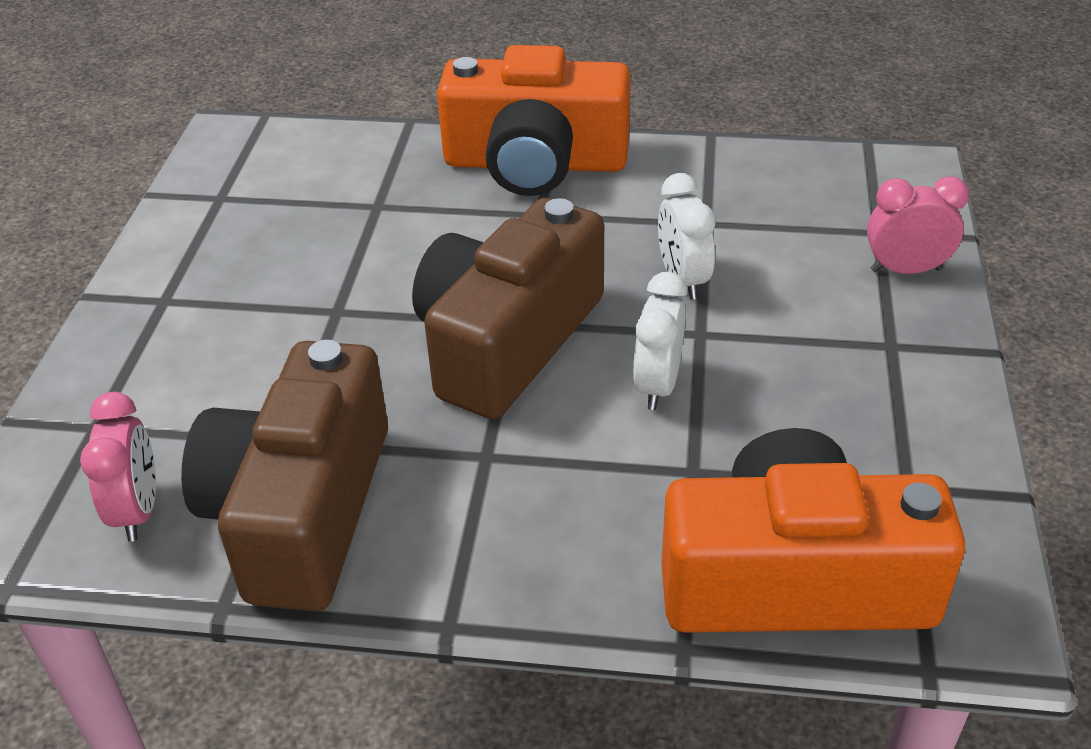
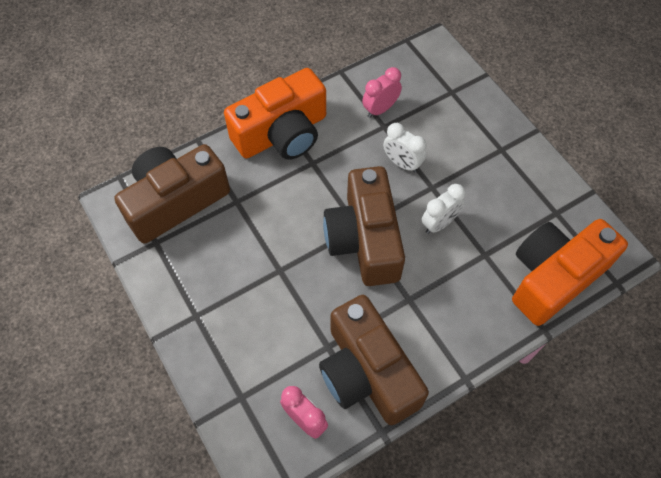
camera: 40 degrees left, 20 degrees up
white clock [633,272,687,410] -> white clock turned 105 degrees counterclockwise [422,184,466,234]
pink clock [867,176,969,274] -> pink clock moved to [362,67,402,118]
none -> brown camera [114,144,230,244]

